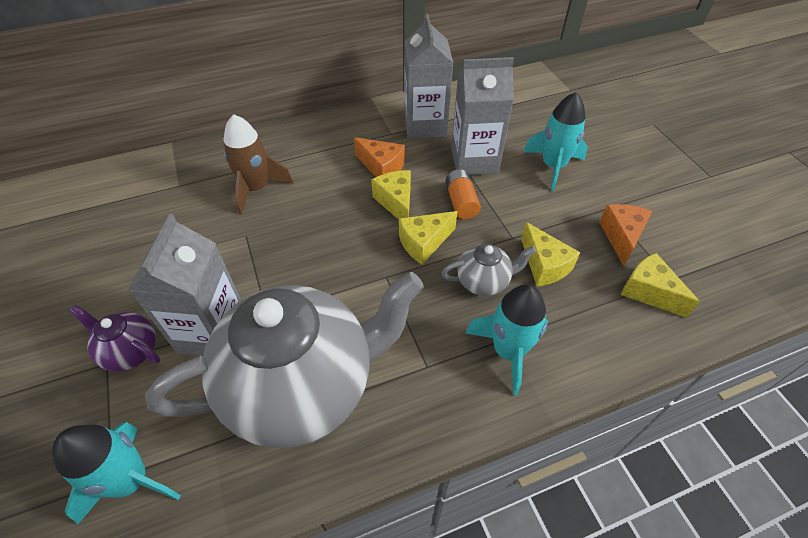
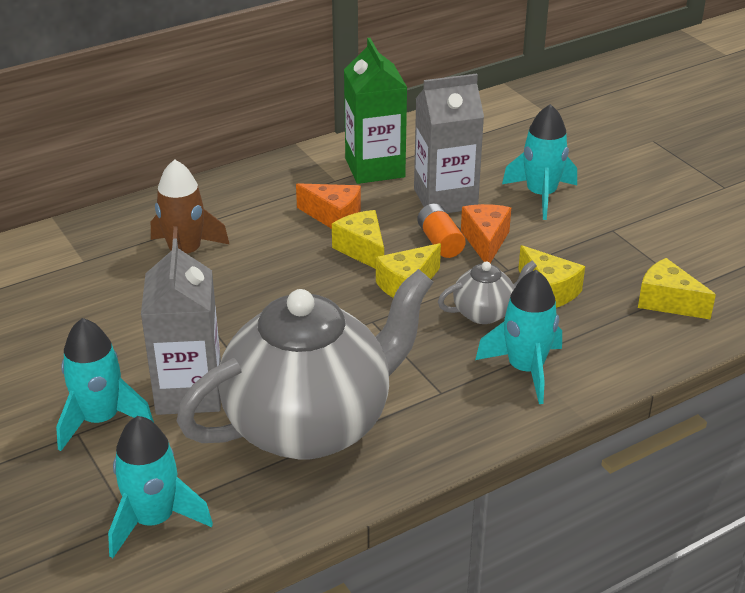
camera: 10 degrees left, 15 degrees down
purple teapot [69,305,160,372] -> turquoise rocket [56,318,154,451]
grey carton [405,14,453,139] -> green carton [344,38,407,184]
orange cheese [599,204,652,266] -> orange cheese moved to [461,204,511,263]

